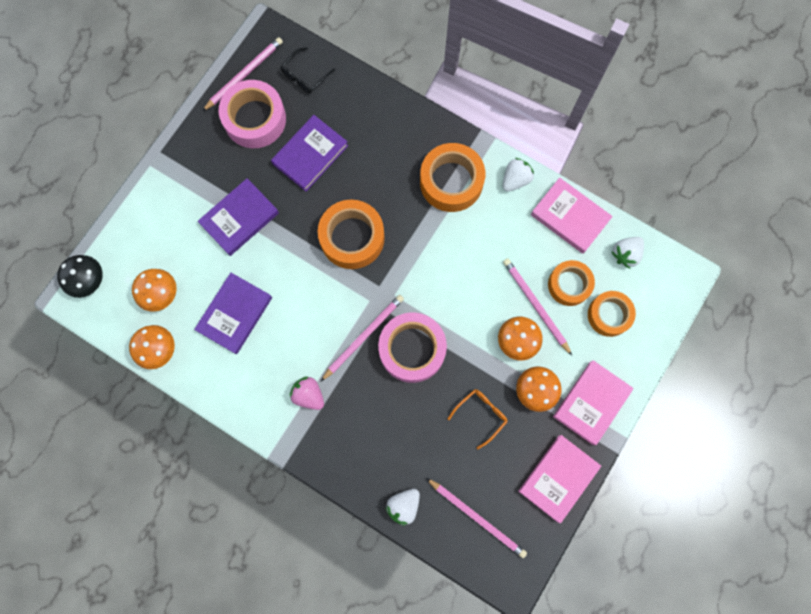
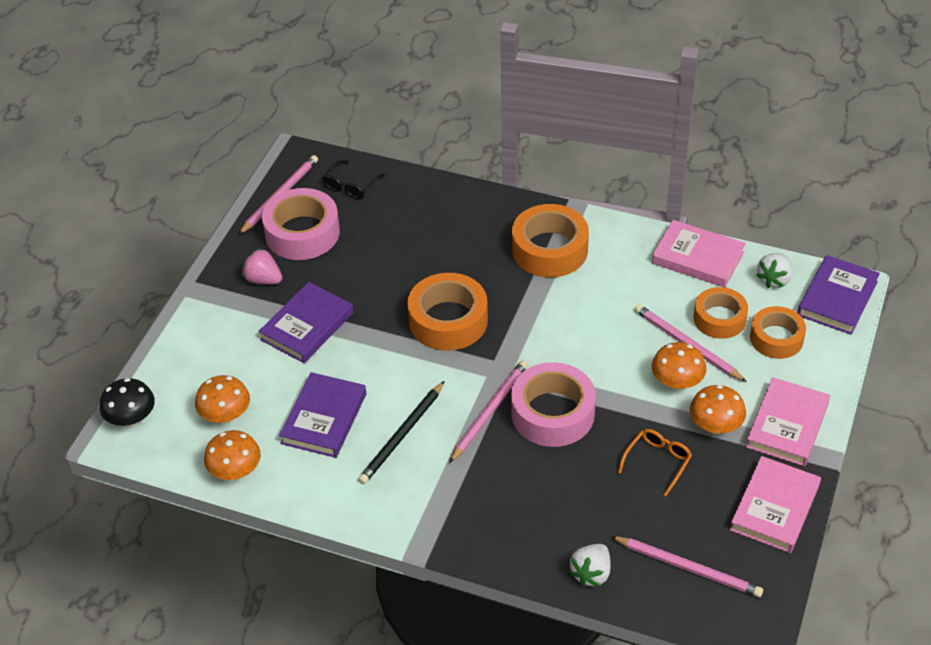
camera: 10 degrees left, 30 degrees down
purple book [271,115,348,191] -> purple book moved to [797,255,880,335]
pink strawberry [290,376,324,410] -> pink strawberry moved to [242,248,282,284]
white strawberry [503,158,534,192] -> none
none -> black pencil [358,381,445,484]

